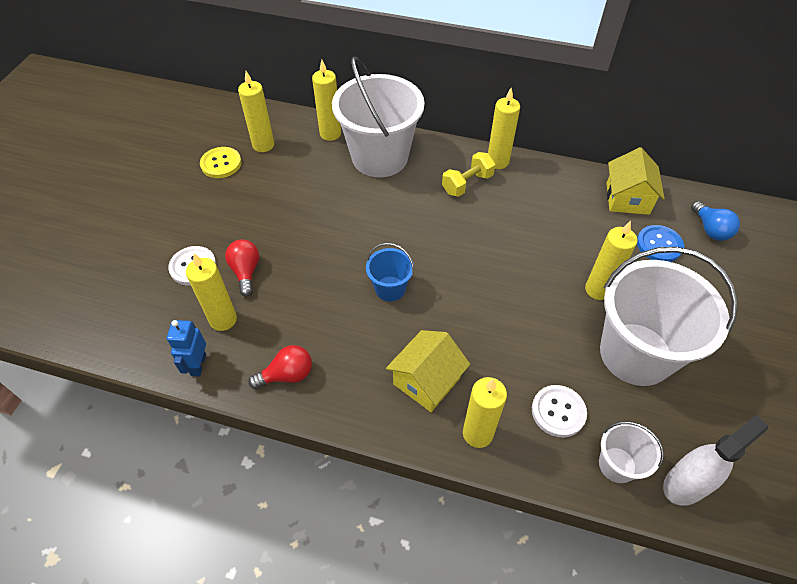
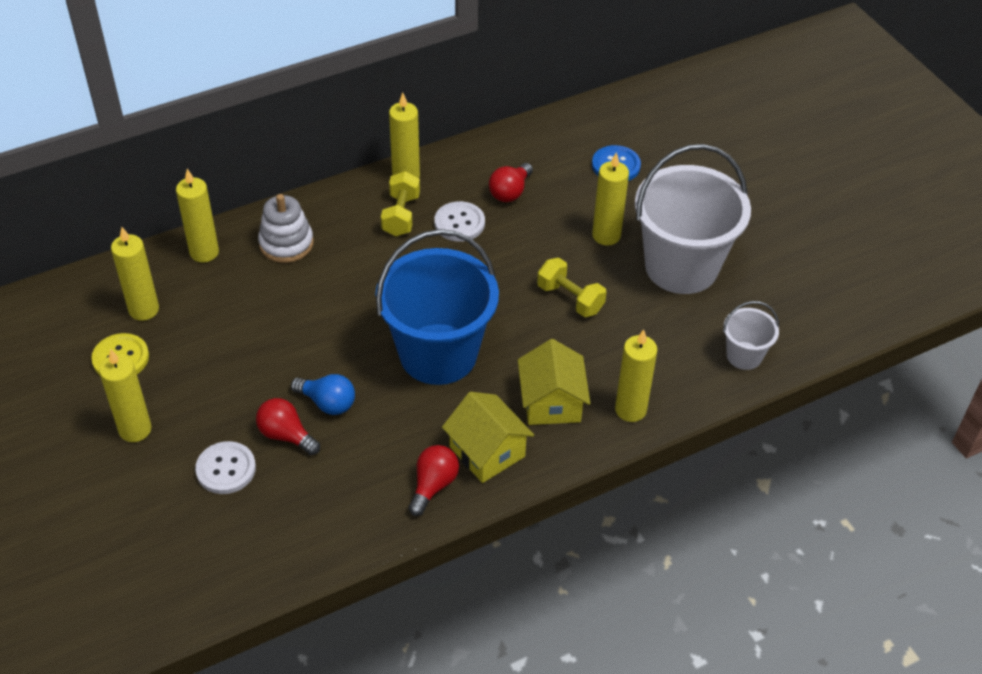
camera: 45 degrees left, 5 degrees down
blue robot [167,320,206,377] -> none
yellow candle [186,254,237,331] -> yellow candle moved to [99,349,152,442]
white bucket [332,57,425,177] -> white stacking toy [258,194,314,263]
blue bucket [366,243,414,302] -> blue bucket [376,229,499,385], size x2.16
white button [532,385,587,437] -> white button moved to [434,201,485,242]
yellow house [606,147,665,215] -> yellow house moved to [442,392,534,483]
white spray bottle [663,415,768,506] -> none
blue light bulb [691,201,740,241] -> blue light bulb moved to [291,374,355,415]
none -> red light bulb [489,163,533,202]
none -> yellow dumbbell [537,258,606,317]

